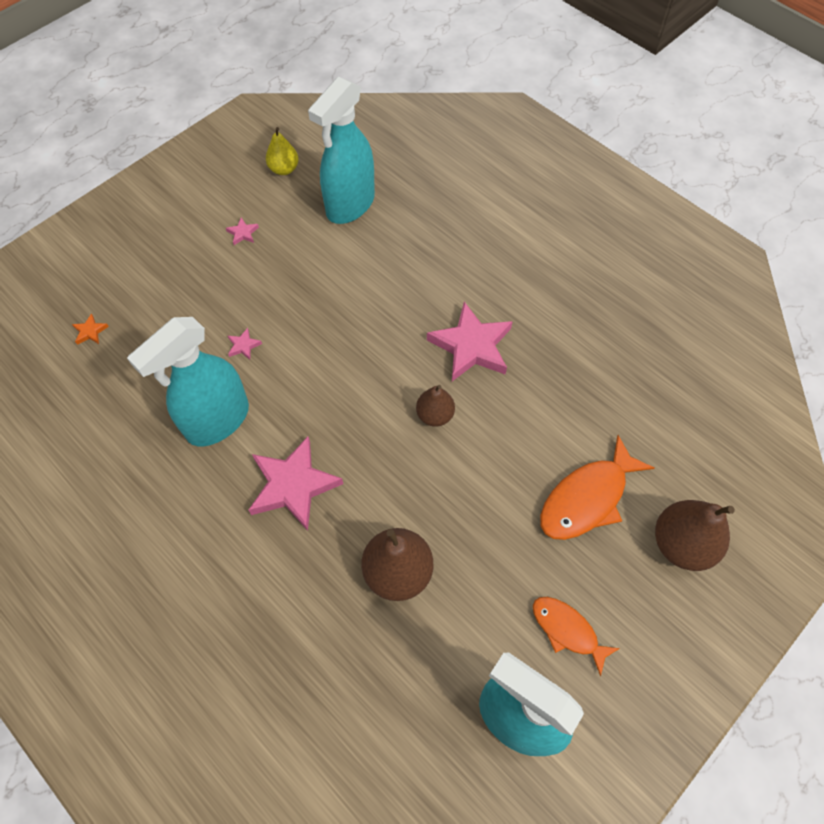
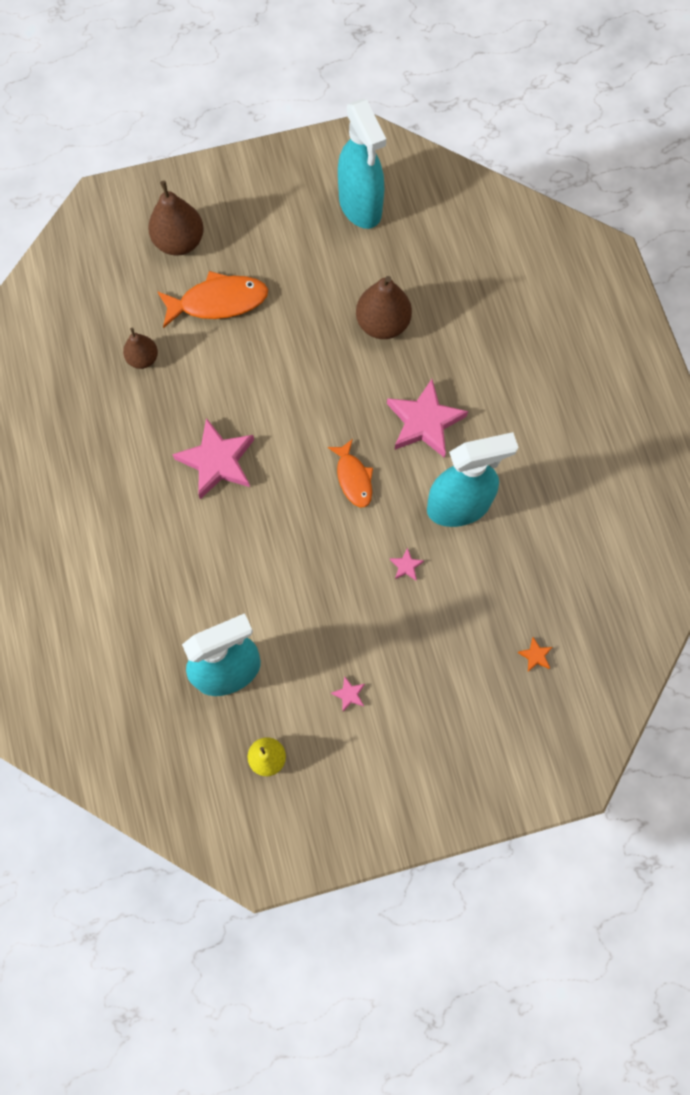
camera: 150 degrees left, 10 degrees up
brown pear [416,385,455,427] -> brown pear moved to [123,328,158,369]
orange fish [533,597,620,676] -> orange fish moved to [328,439,373,507]

